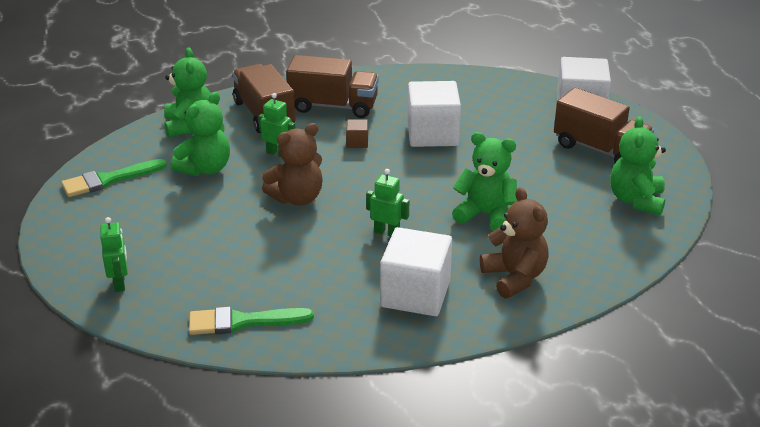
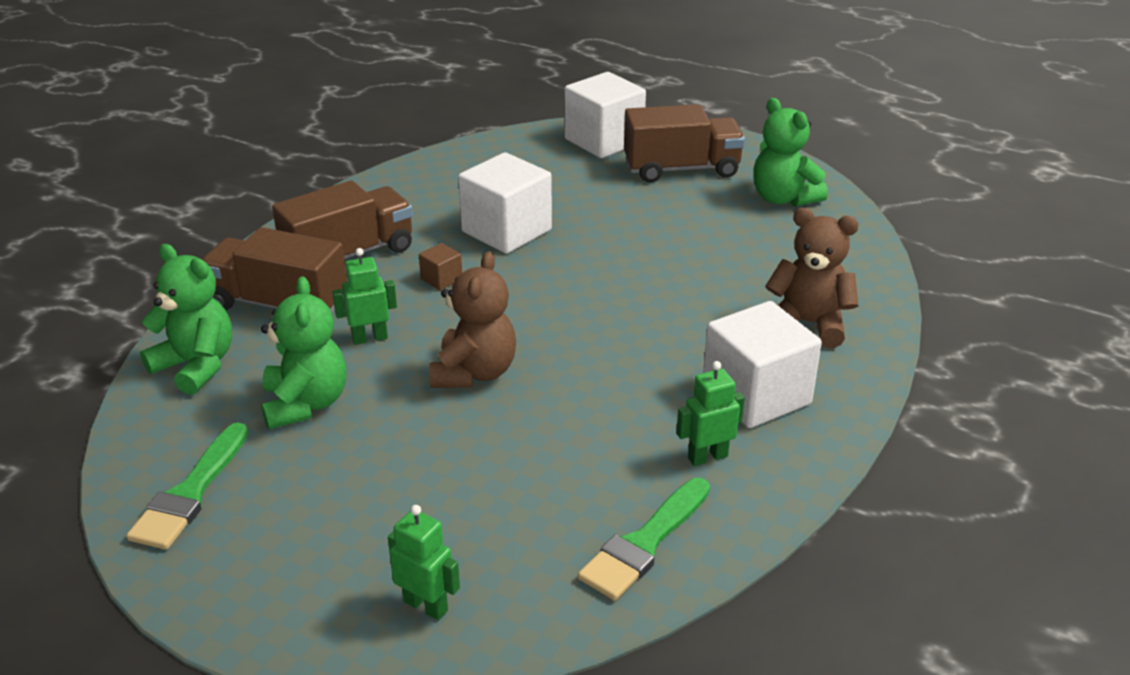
camera: 45 degrees left, 0 degrees up
green robot [366,169,409,237] -> green robot moved to [676,361,745,466]
green teddy bear [452,132,517,231] -> none

